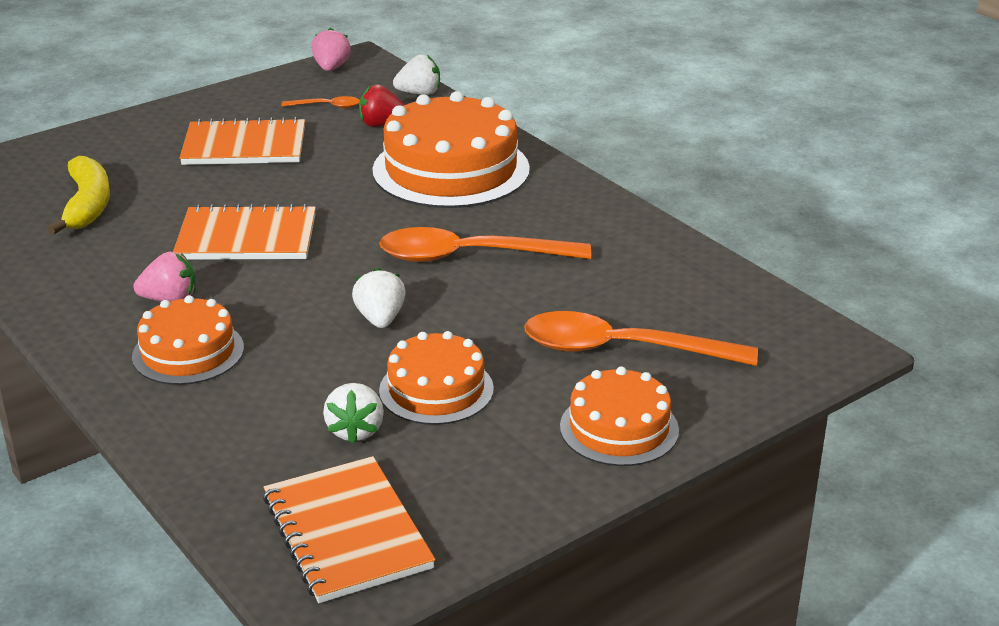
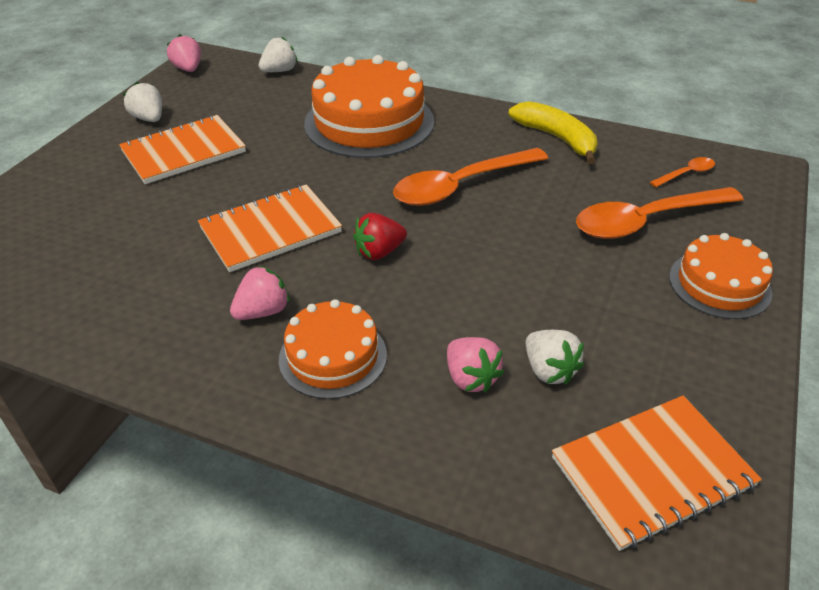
camera: 30 degrees left, 10 degrees up
yellow banana [48,156,110,235] -> yellow banana moved to [508,101,597,164]
orange notebook [263,456,435,603] -> orange notebook turned 60 degrees counterclockwise [552,396,762,551]
orange spoon [282,96,360,108] -> orange spoon moved to [650,157,715,187]
white strawberry [352,268,406,328] -> white strawberry moved to [123,82,162,122]
red strawberry [359,85,405,127] -> red strawberry moved to [353,213,407,260]
orange cake [379,331,494,425] -> none
none -> pink strawberry [447,337,504,393]

